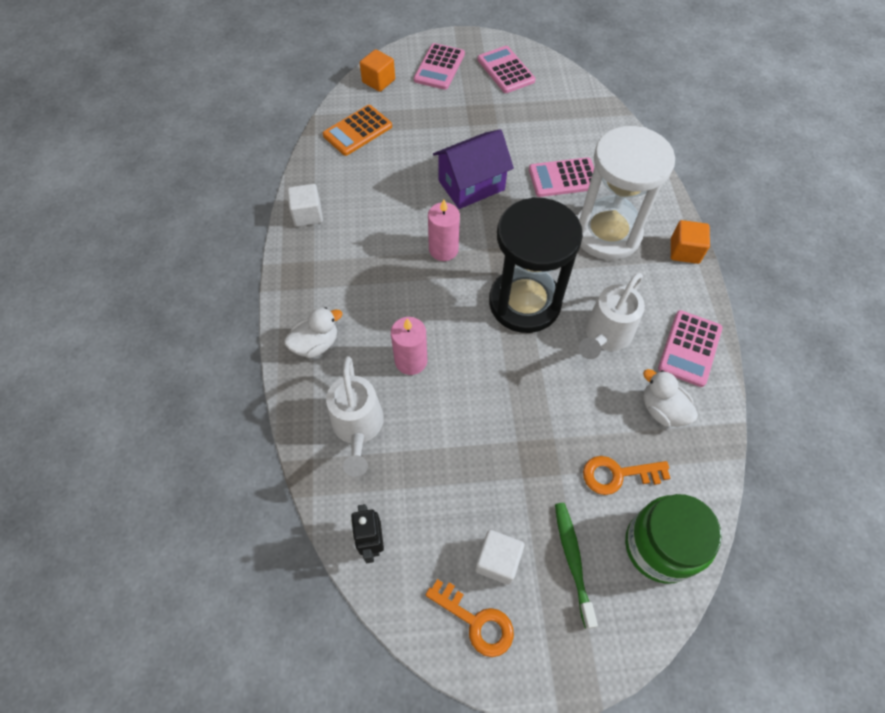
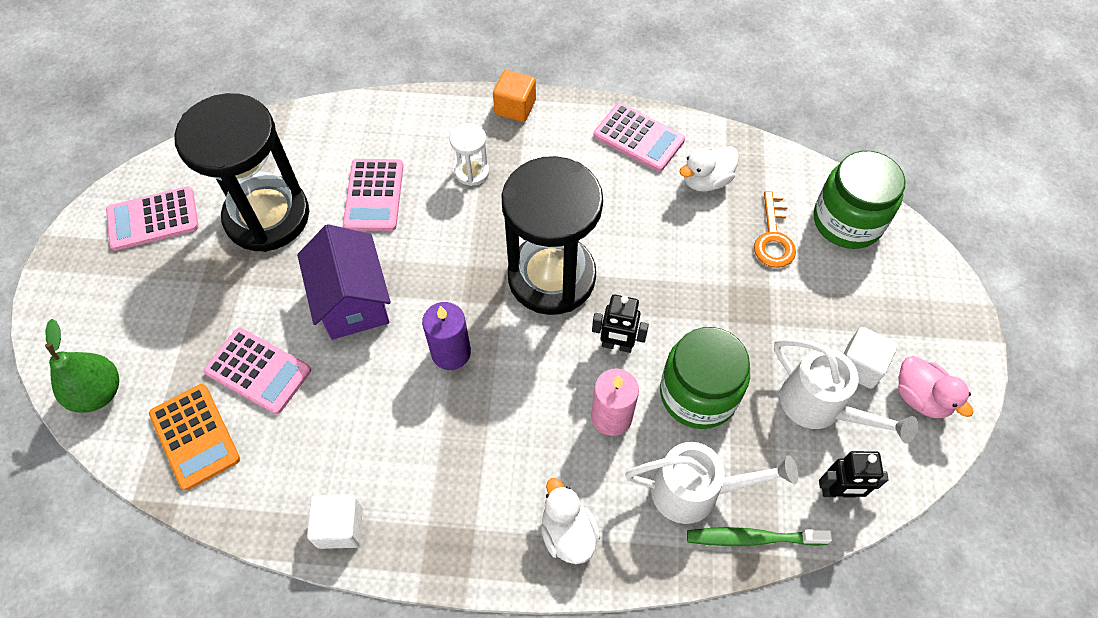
camera: 80 degrees left, 0 degrees up
orange cube [360,49,395,92] -> green pear [45,319,119,413]
pink calculator [414,43,465,90] -> pink calculator moved to [204,328,311,414]
orange key [425,579,514,657] -> pink duck [898,356,973,418]
pink candle [428,199,460,261] -> purple candle [422,302,471,370]
green toothbrush [555,503,598,629] -> green toothbrush moved to [687,527,832,546]
white hourglass [577,126,675,260] -> white hourglass [450,123,489,186], size x0.42
white watering can [579,273,645,359] -> white watering can moved to [774,339,918,444]
none -> black hourglass [174,93,309,252]
none -> black robot [592,295,649,353]
none -> green jar [660,327,750,429]

